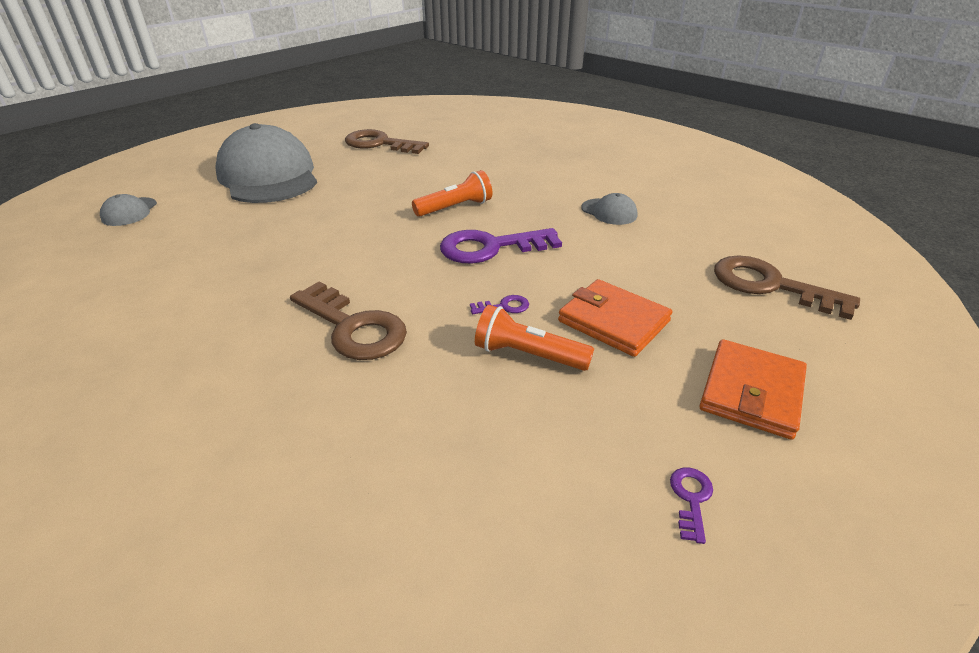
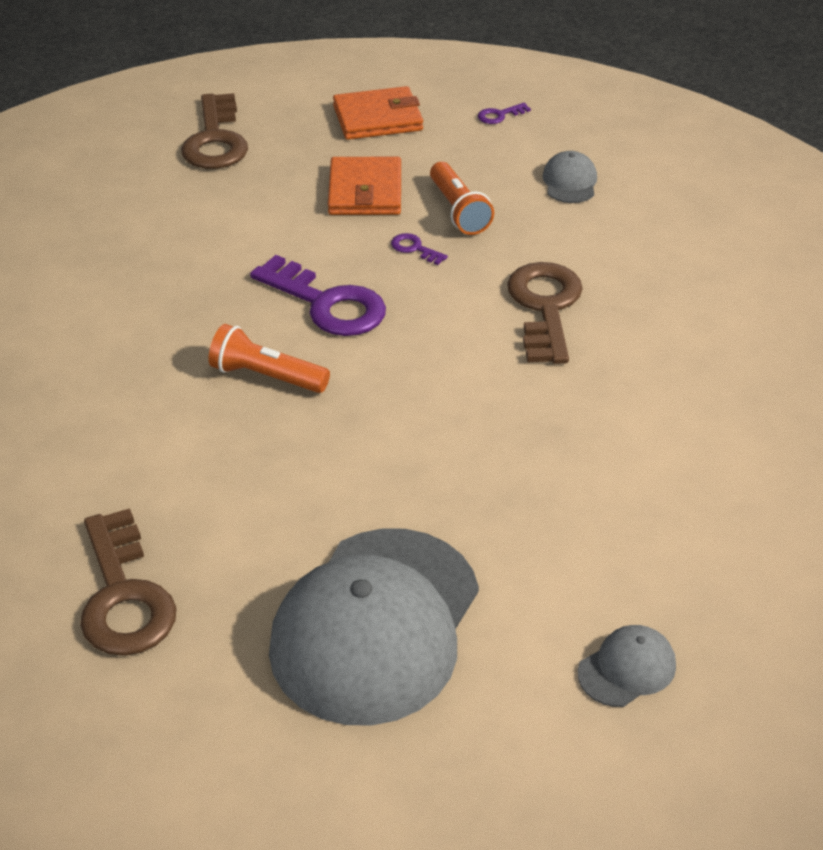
camera: 130 degrees left, 5 degrees up
grey cap [581,193,637,225] -> grey cap moved to [542,151,597,203]

